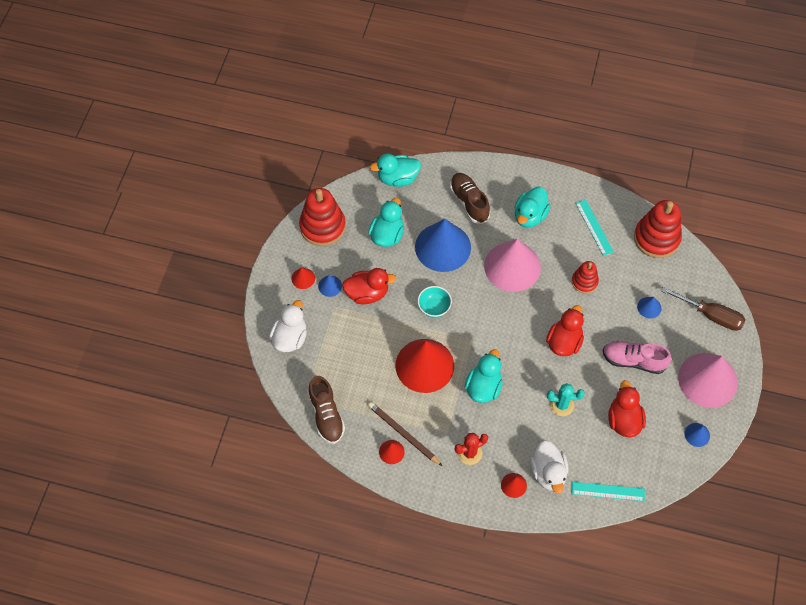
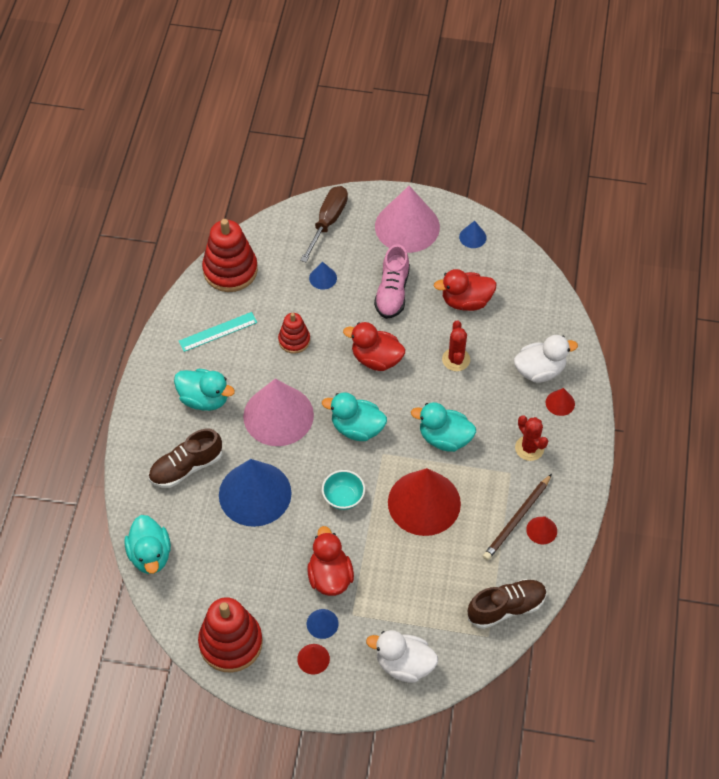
camera: 95 degrees left, 5 degrees down
turquoise duck [368,198,404,247] -> turquoise duck moved to [322,392,387,441]
turquoise cactus [547,383,585,416] -> red cactus [442,320,470,371]
turquoise ruler [571,482,645,501] -> none

